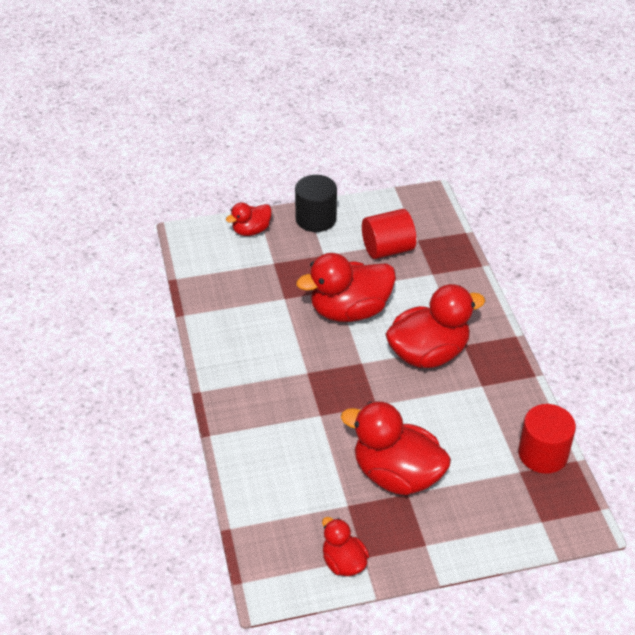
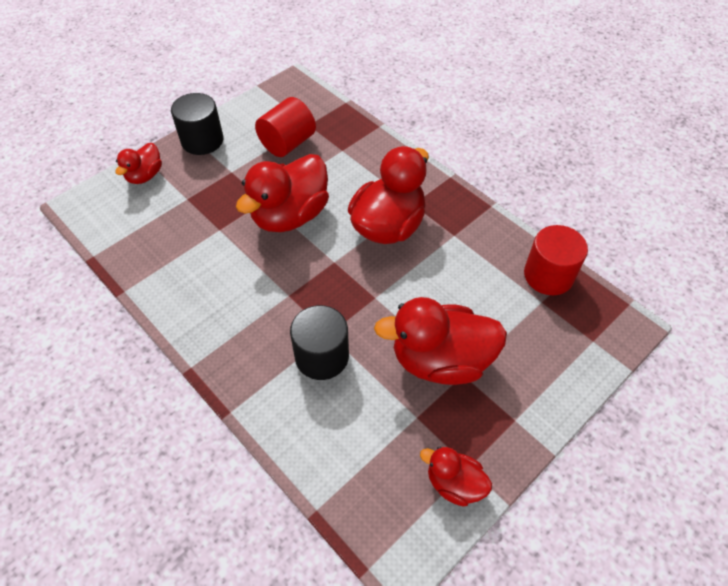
camera: 30 degrees left, 10 degrees up
none -> black cylinder [290,305,349,380]

